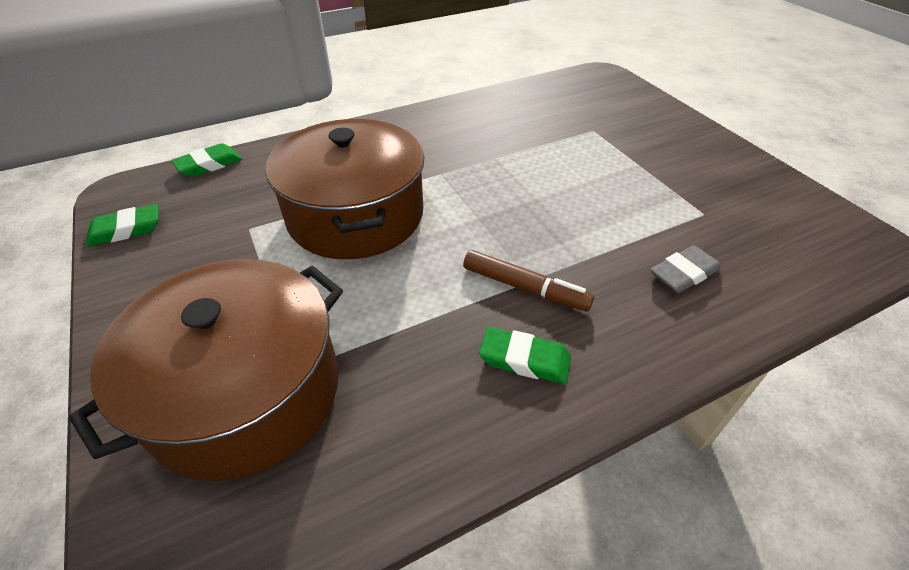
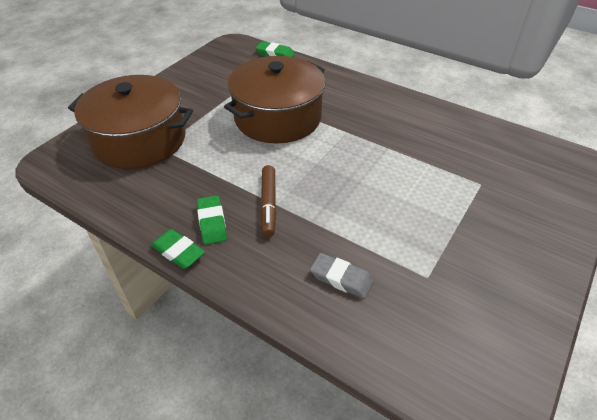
camera: 60 degrees right, 0 degrees up
green eraser [86,204,158,247] -> green eraser moved to [151,229,205,269]

